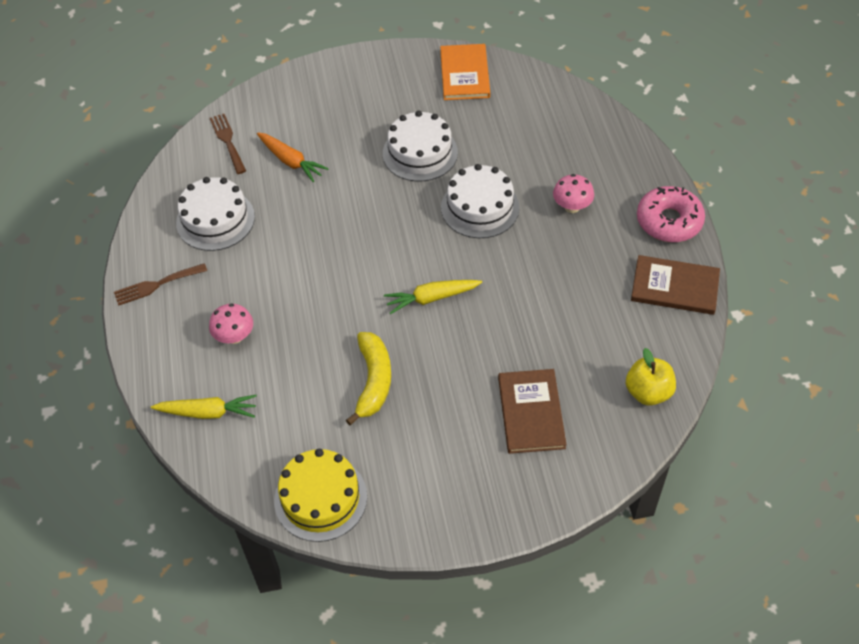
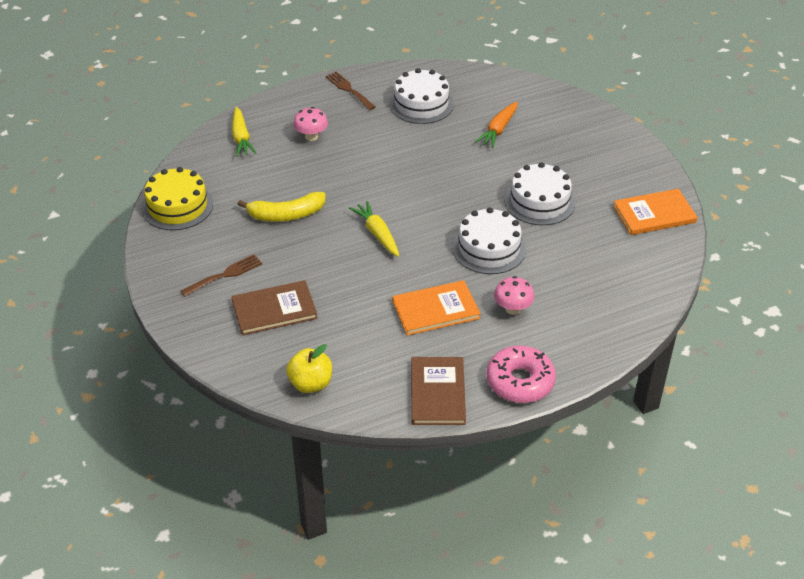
camera: 75 degrees right, 10 degrees down
brown fork [210,114,246,174] -> brown fork moved to [181,254,262,296]
none -> orange book [392,280,481,336]

